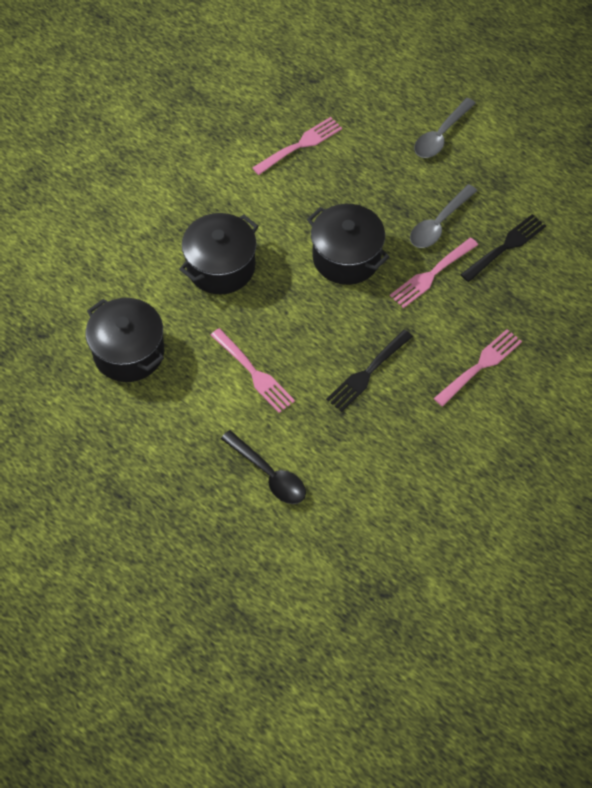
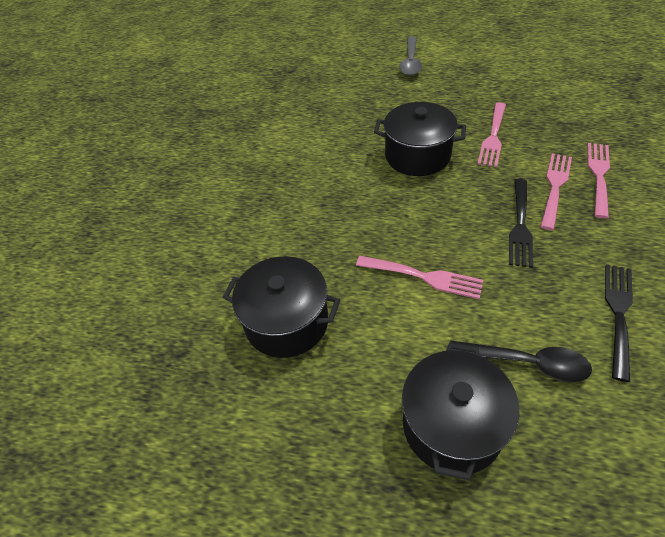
camera: 25 degrees left, 10 degrees down
black pot [179,213,259,294] -> black pot moved to [402,343,520,480]
pink fork [252,117,342,175] -> pink fork moved to [540,153,572,230]
grey spoon [410,184,477,248] -> none
black fork [460,214,546,282] -> black fork moved to [605,264,633,382]

